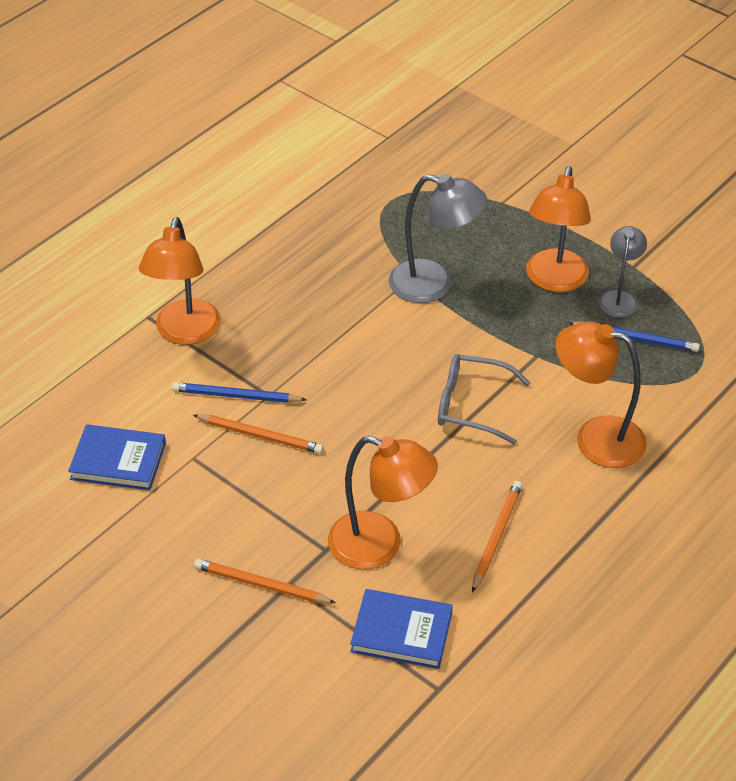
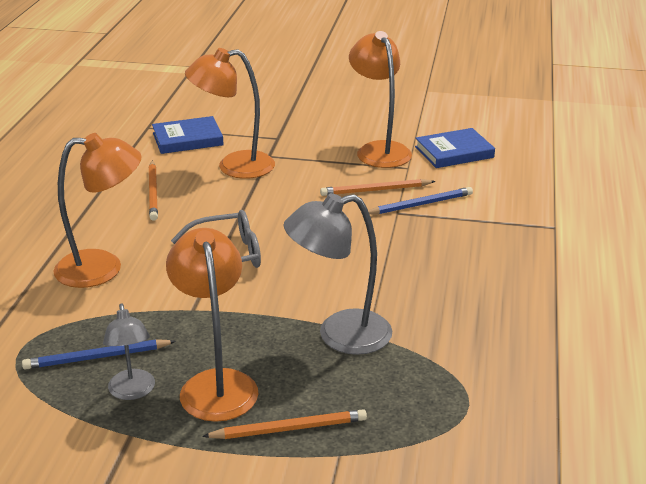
camera: 150 degrees right, 15 degrees down
orange lamp [139,217,221,345] -> orange lamp moved to [349,31,412,168]
orange pencil [194,559,336,603] -> orange pencil moved to [202,409,367,439]

